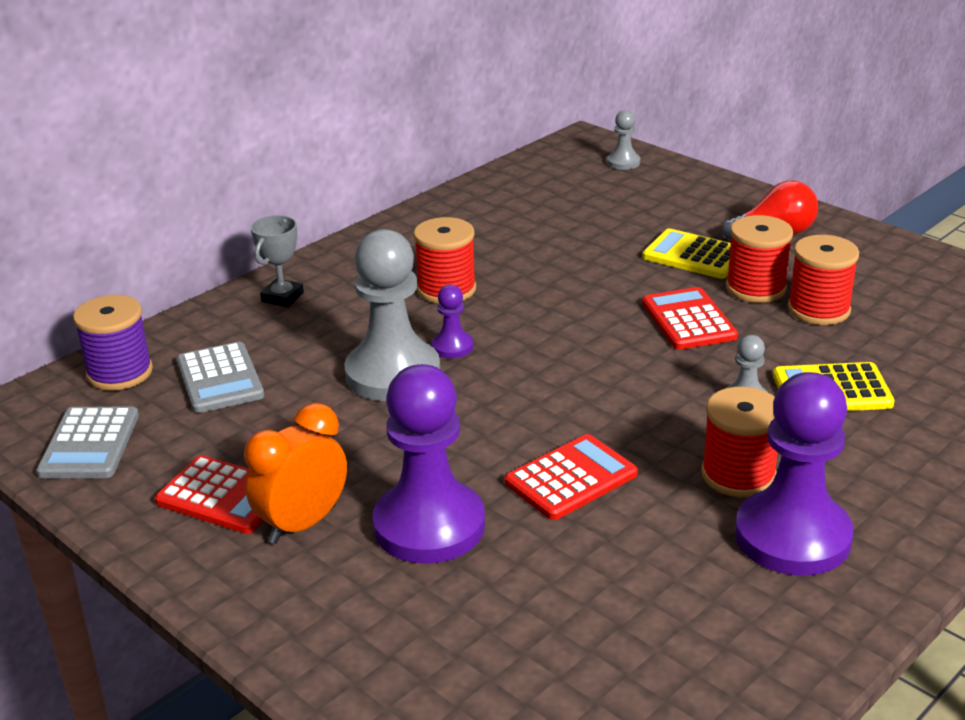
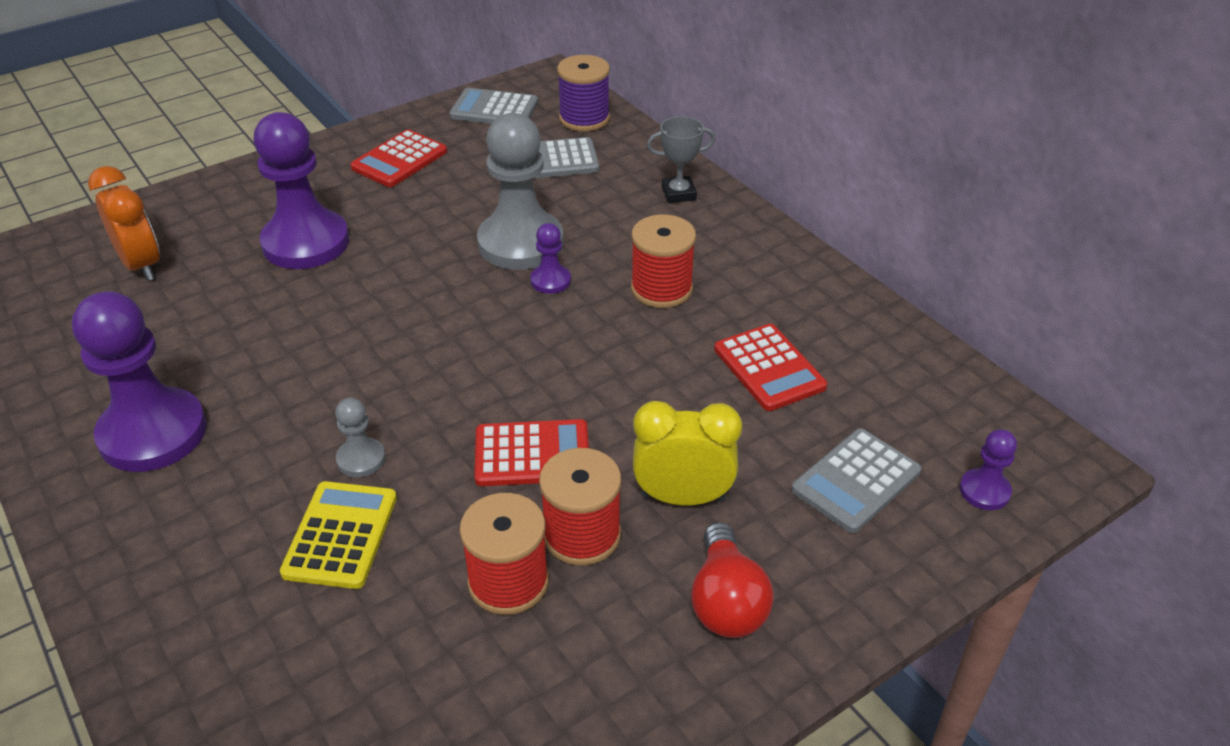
camera: 100 degrees right, 10 degrees up
orange clock [244,403,347,544] -> orange clock moved to [88,166,160,281]
grey trophy [251,215,304,307] -> grey trophy turned 45 degrees counterclockwise [647,116,716,203]
red calculator [505,434,638,520] -> red calculator moved to [714,324,827,411]
grey pawn [607,110,640,170] -> purple pawn [960,429,1017,510]
yellow calculator [643,228,731,279] -> yellow clock [633,401,742,506]
red spool [701,387,778,497] -> none
none -> grey calculator [791,429,921,533]

